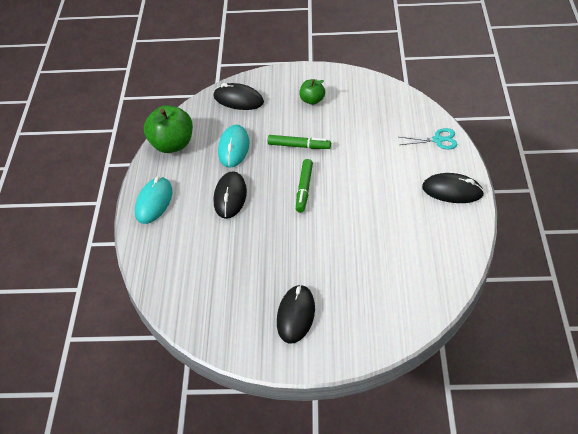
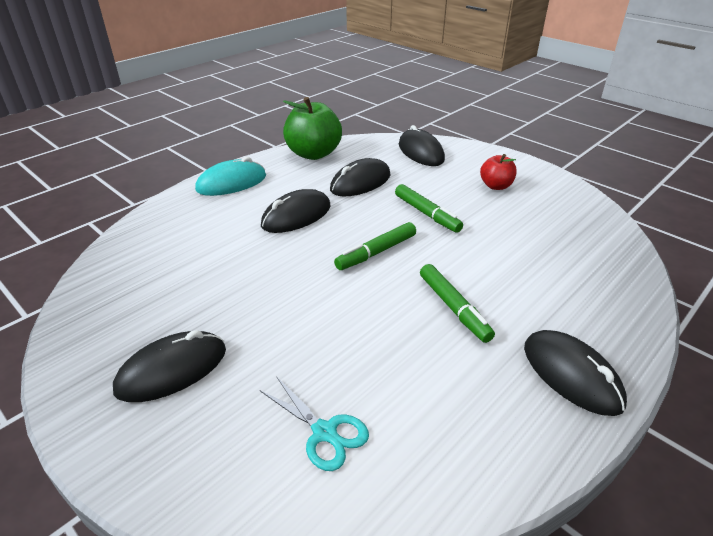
camera: 40 degrees right, 10 degrees down
turquoise mouse [218,125,249,168] -> black mouse [330,158,391,196]
green apple [299,79,325,105] -> red apple [480,154,517,190]
turquoise scissors [400,128,458,149] -> turquoise scissors moved to [260,377,369,471]
none -> green marker [420,264,495,343]

